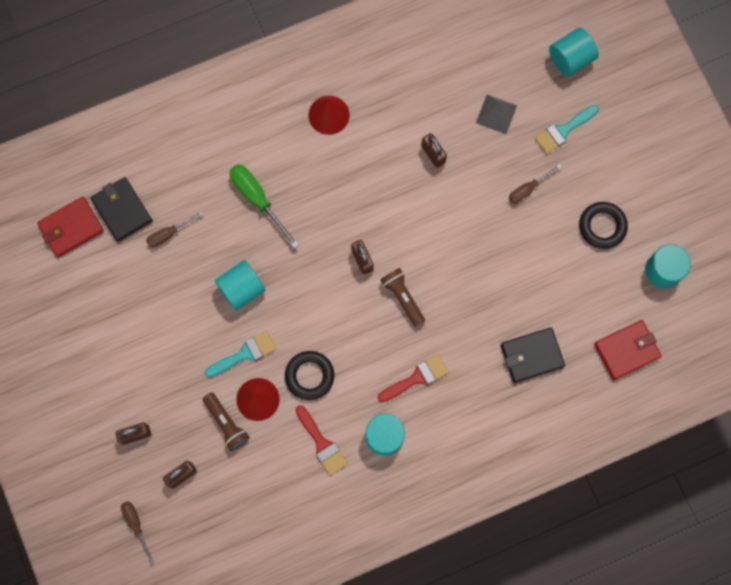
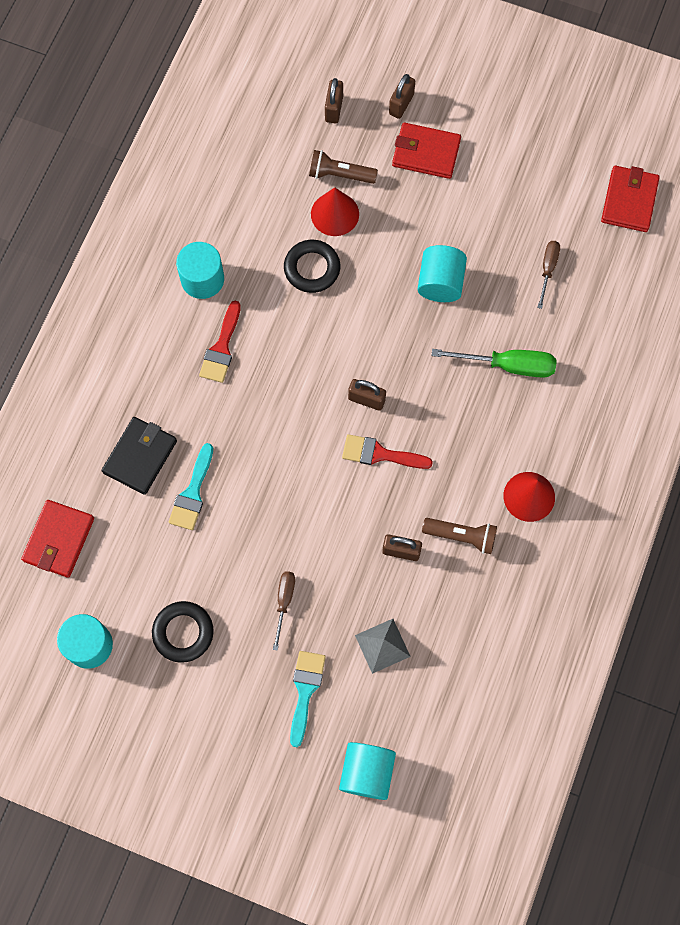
camera: 135 degrees right, 5 degrees down
black wallet [91,177,152,242] -> none
brown screwdriver [121,501,154,564] -> none
turquoise brush [205,331,277,377] -> turquoise brush moved to [169,443,213,530]
red brush [296,405,348,475] -> red brush moved to [342,434,433,469]
brown flashlight [381,268,425,327] -> brown flashlight moved to [422,518,497,554]
none -> red wallet [392,122,461,179]

